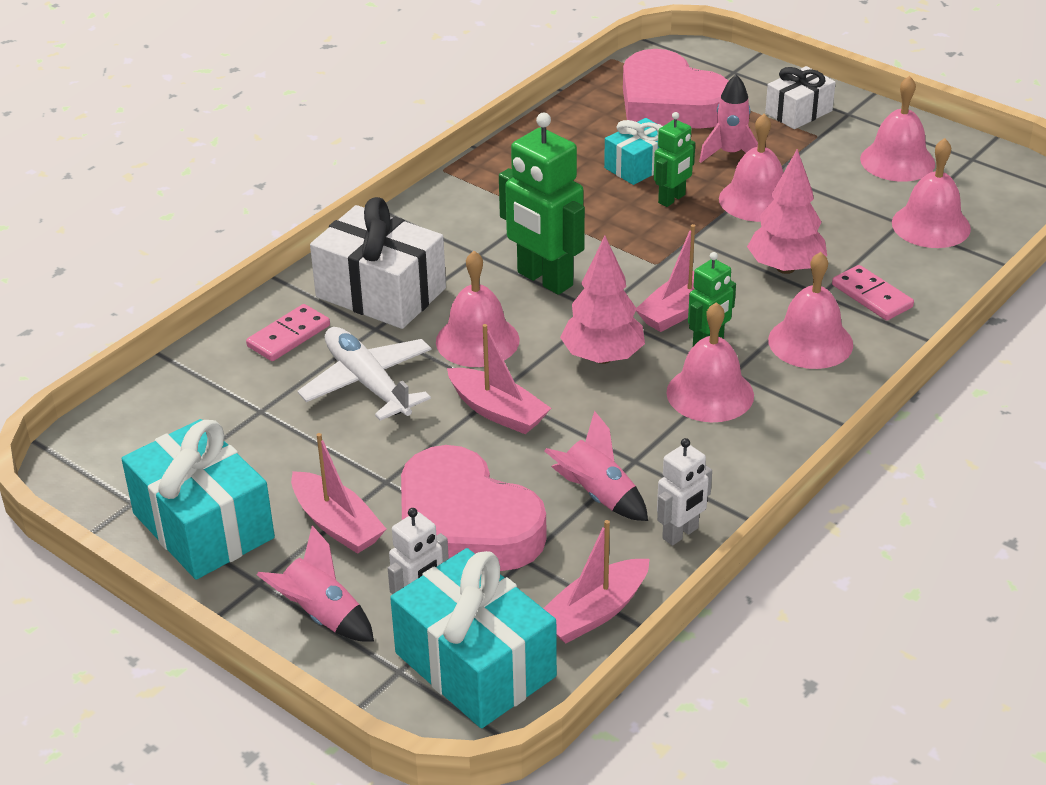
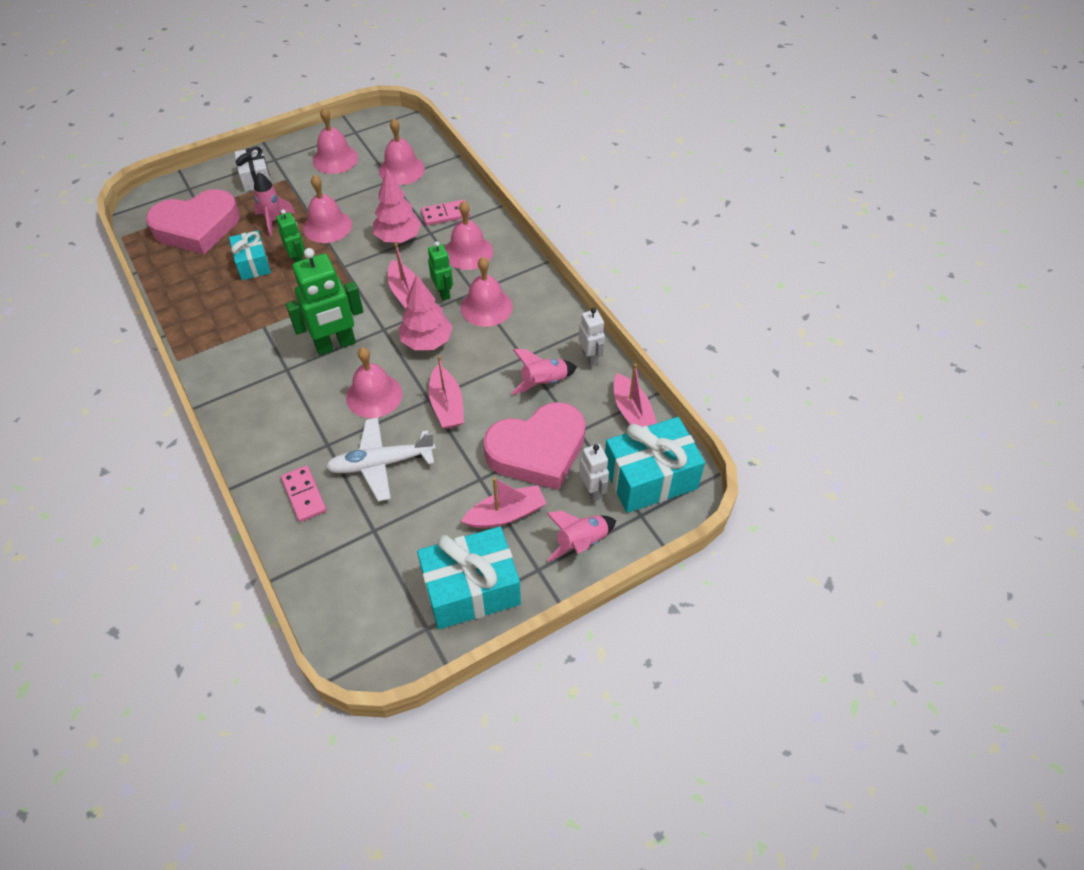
camera: 70 degrees left, 15 degrees up
white gift [310,197,446,329] -> none
pink boat [447,324,551,434] -> pink boat turned 105 degrees clockwise [429,355,464,429]

